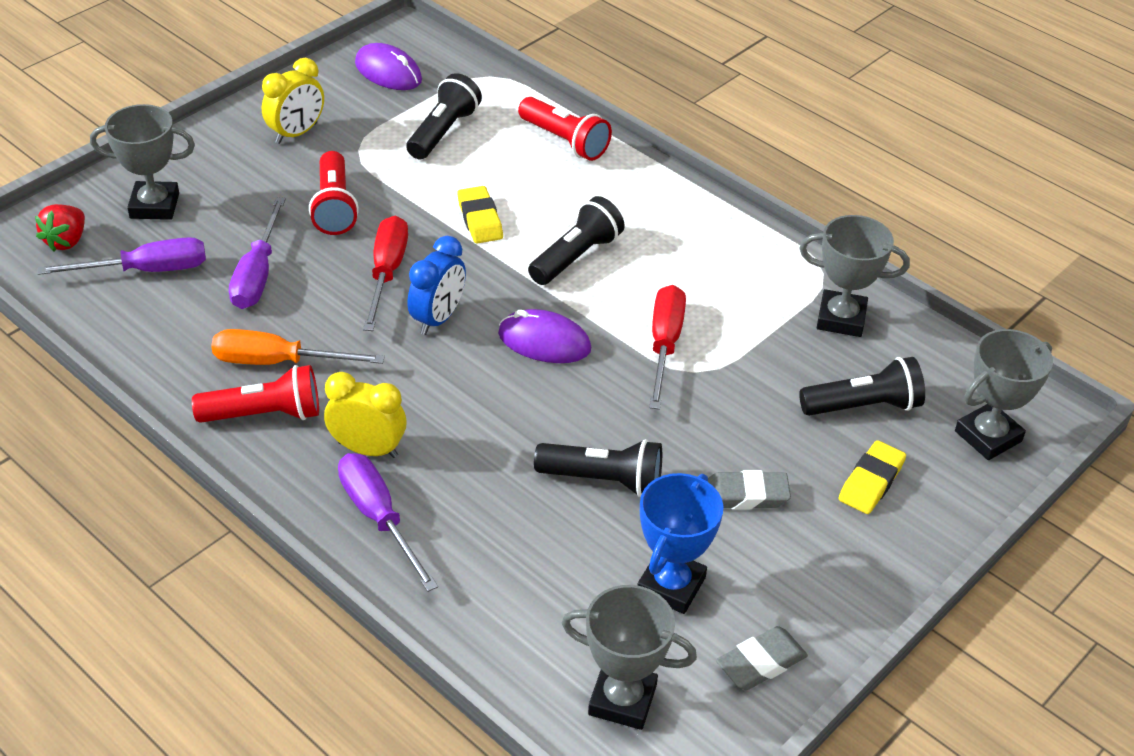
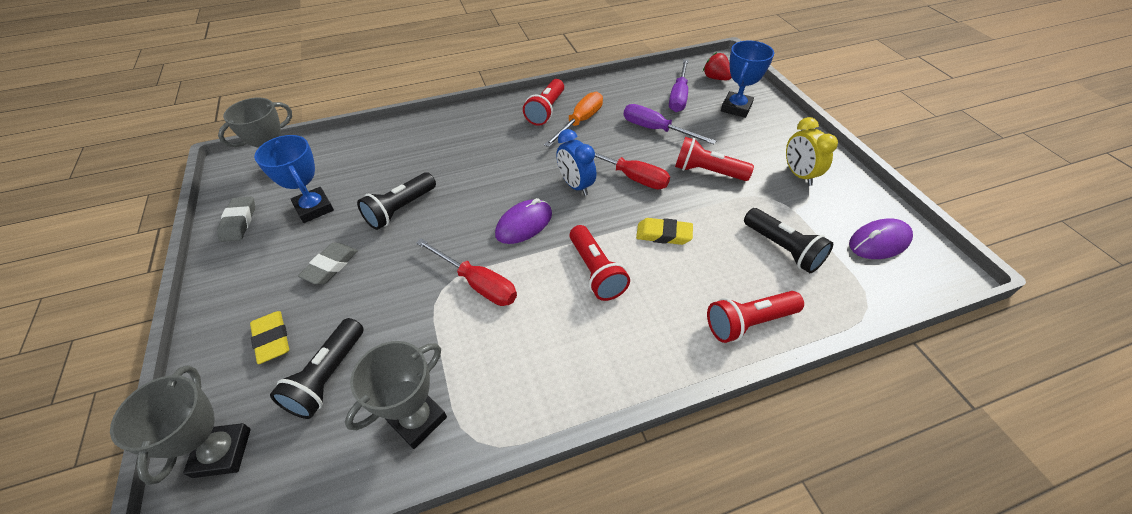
camera: 120 degrees right, 5 degrees up
grey trophy [90,104,195,220] -> blue trophy [721,40,774,118]
yellow clock [324,372,406,458] -> none
purple screwdriver [338,453,438,592] -> none
black flashlight [528,196,625,285] -> red flashlight [569,225,630,301]

